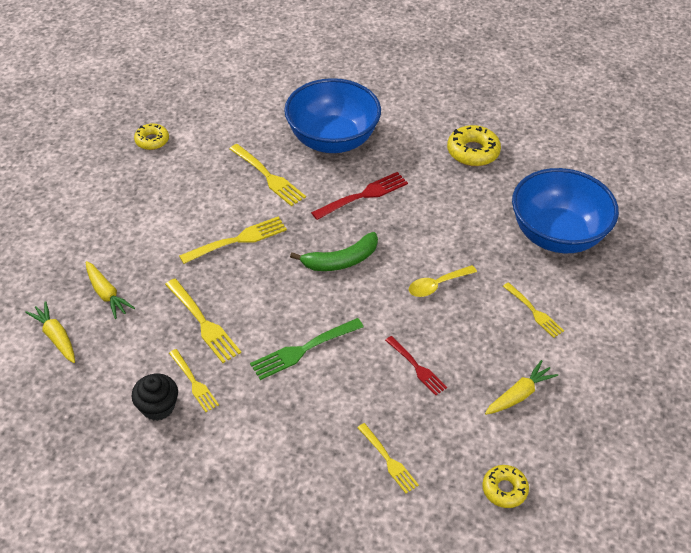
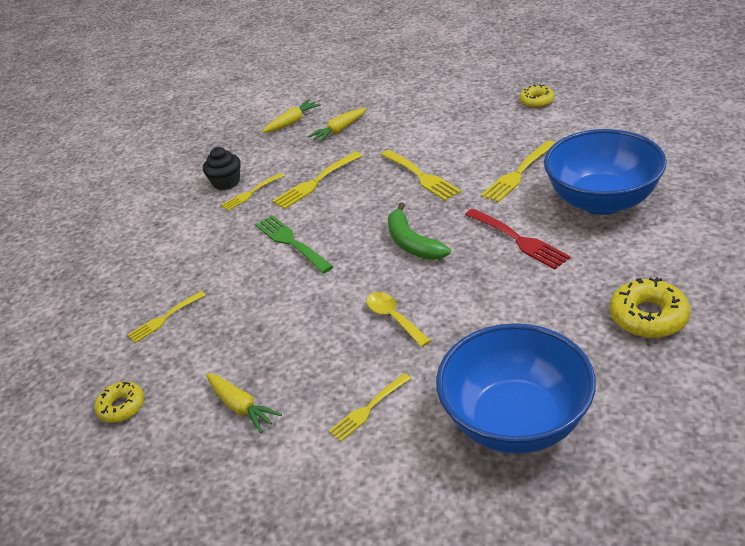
camera: 90 degrees right, 10 degrees down
red fork [385,336,447,395] -> none

